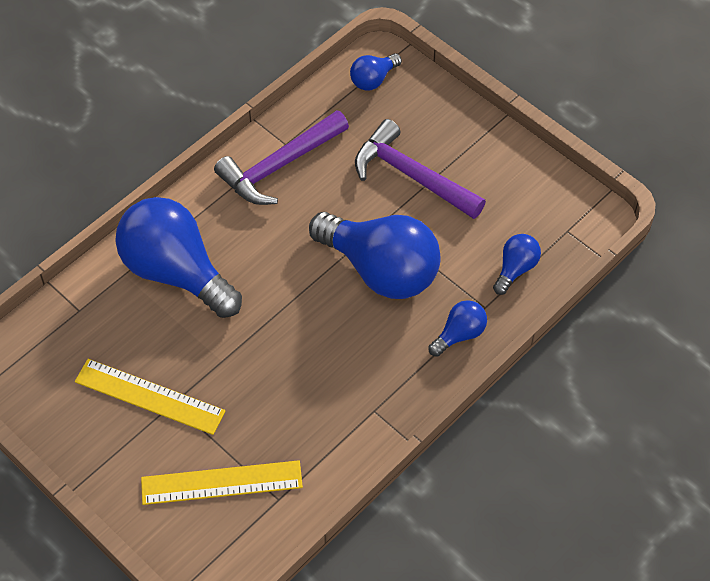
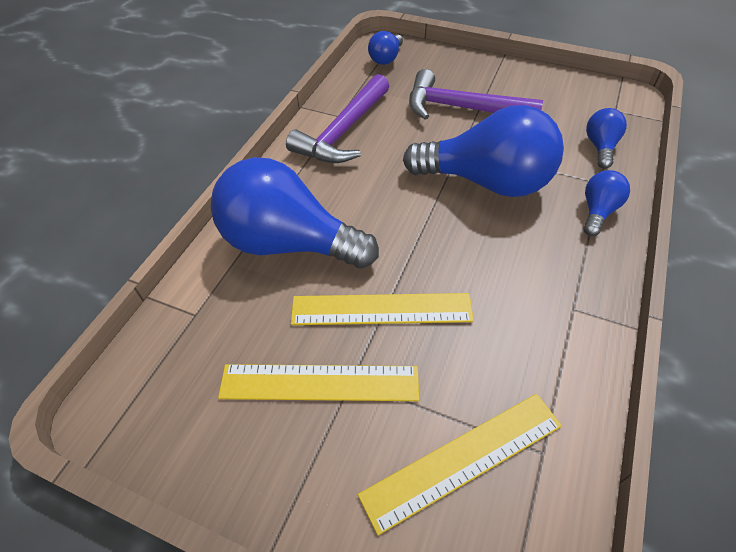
camera: 20 degrees left, 5 degrees down
none -> yellow ruler [291,293,474,325]

